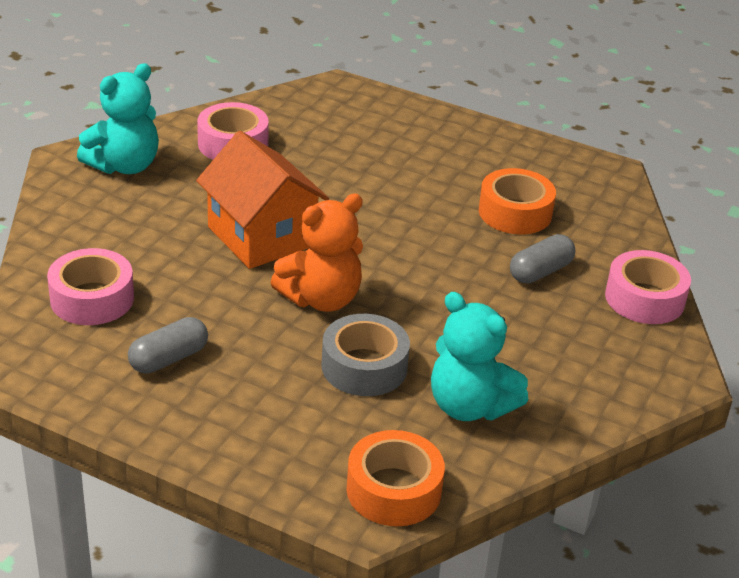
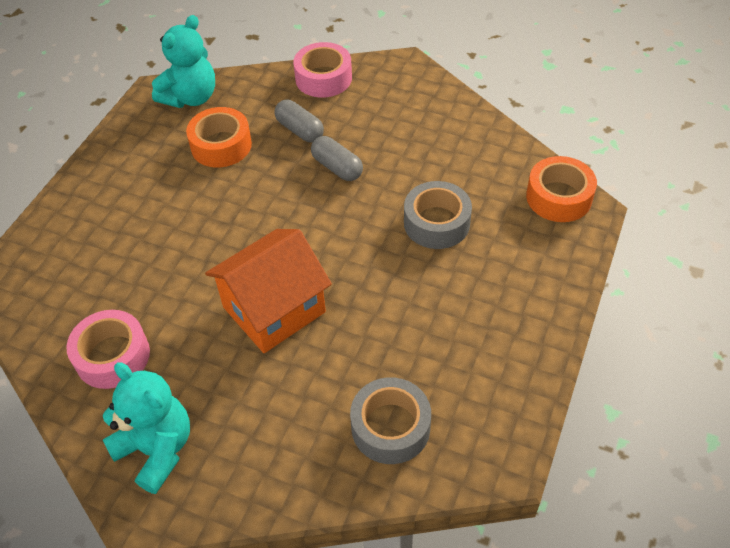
camera: 90 degrees left, 15 degrees up
pink tape [47,248,134,325] -> grey tape [350,377,431,464]
grey capsule [128,317,208,374] -> grey capsule moved to [311,136,363,181]
orange teddy bear [270,194,363,312] -> none
turquoise teddy bear [431,292,528,421] -> turquoise teddy bear moved to [152,15,215,108]

